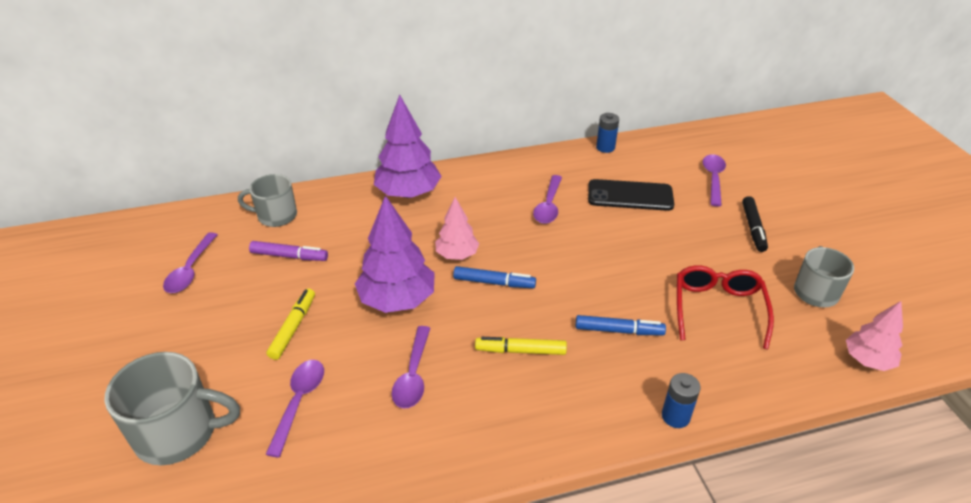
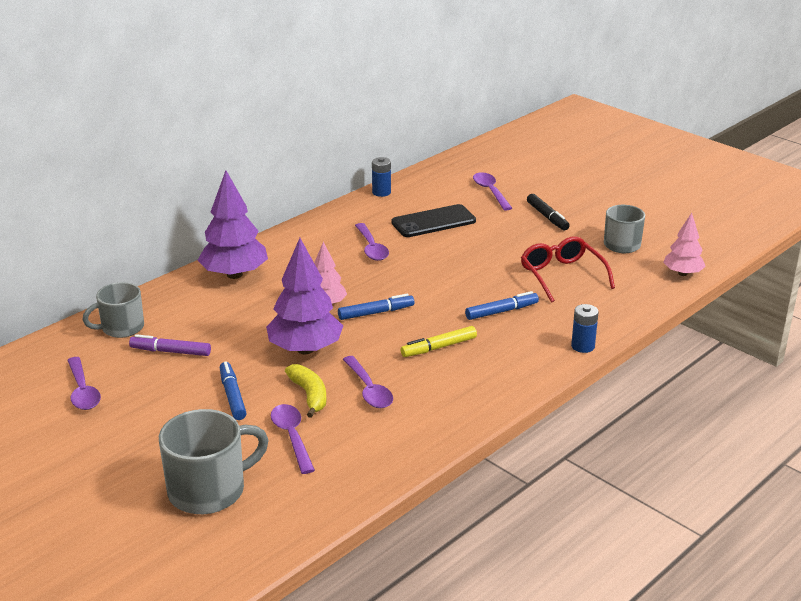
camera: 30 degrees left, 10 degrees down
purple marker [249,241,328,261] -> purple marker turned 150 degrees counterclockwise [129,334,211,356]
yellow marker [267,289,315,360] -> blue marker [220,361,247,420]
none -> yellow banana [285,364,327,418]

